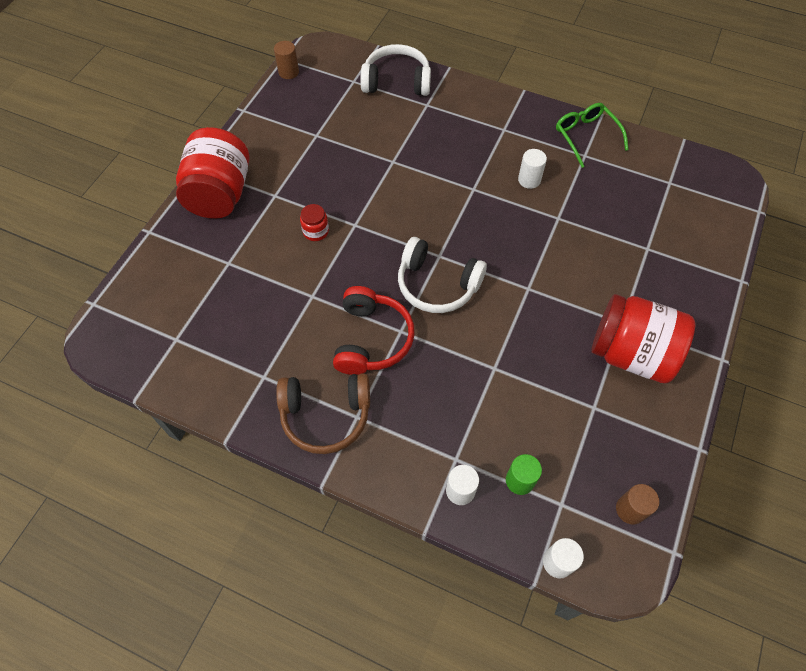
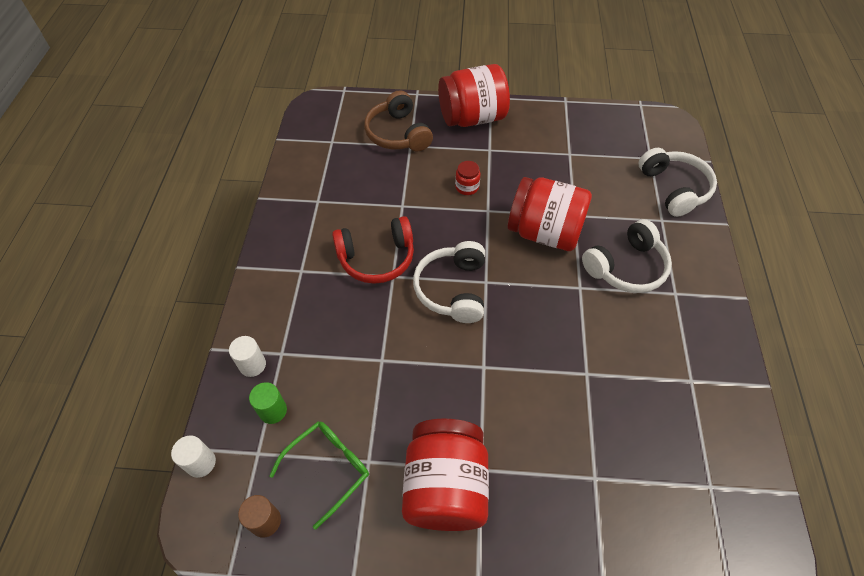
camera: 70 degrees right, 5 degrees down
brown cylinder [274,41,299,79] -> none
brown headphones [276,373,370,454] -> brown headphones moved to [364,90,433,151]
white cylinder [518,149,547,189] -> none
green glasses [556,103,629,168] -> green glasses moved to [269,422,369,529]
none -> red jar [508,177,592,251]
none -> white headphones [582,219,672,293]

